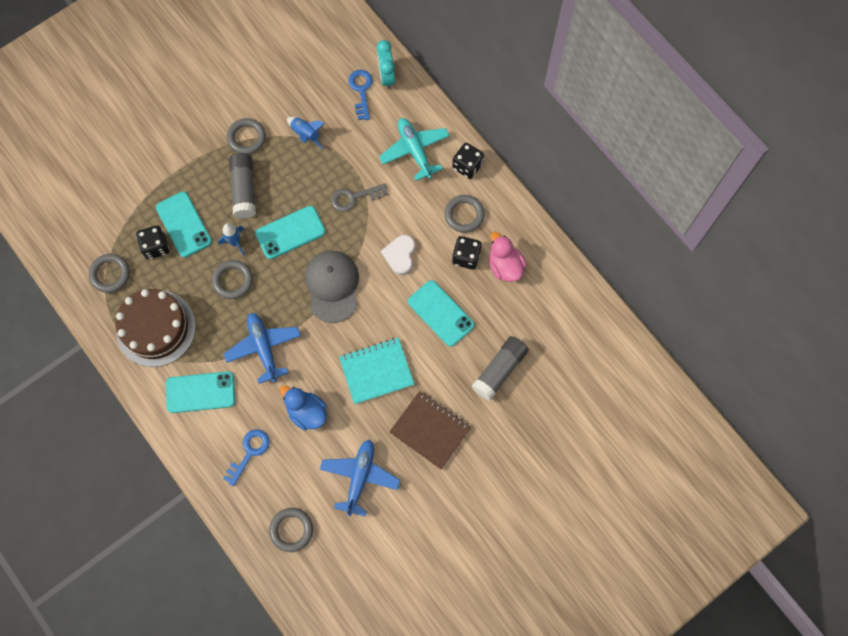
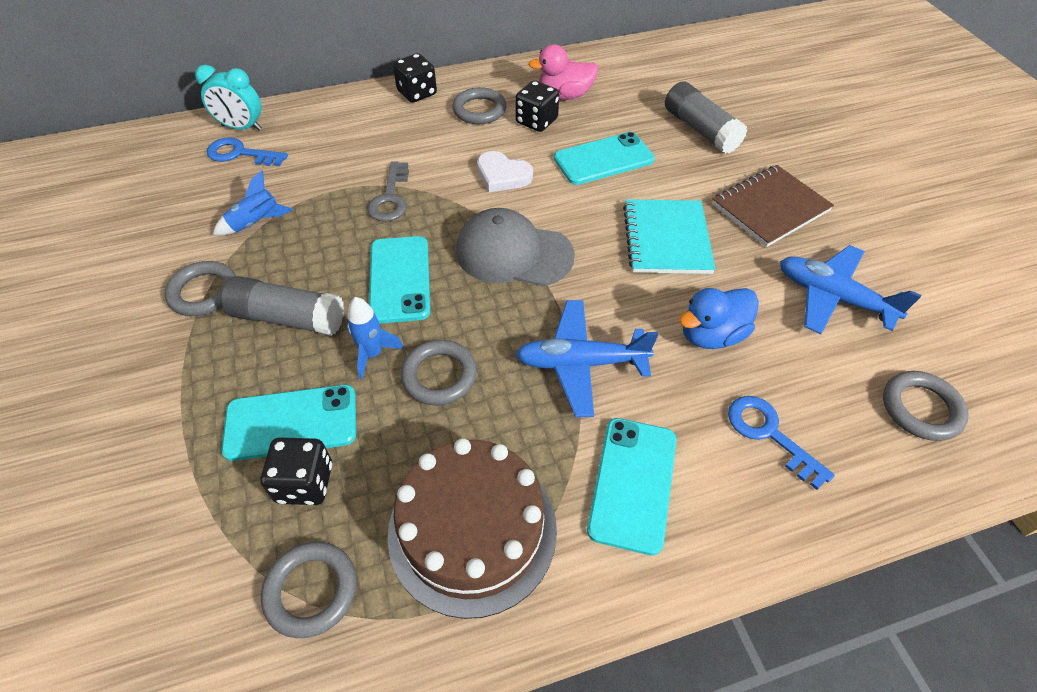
camera: 70 degrees left, 20 degrees down
turquoise plane [379,118,450,181] -> none

